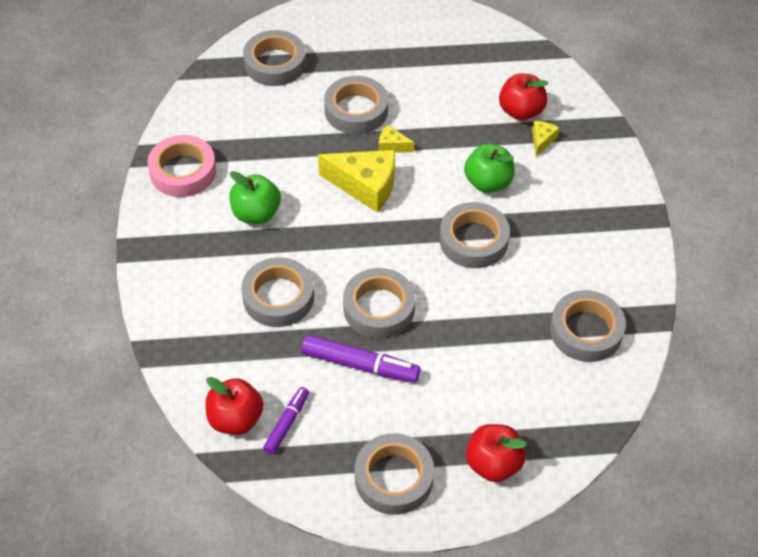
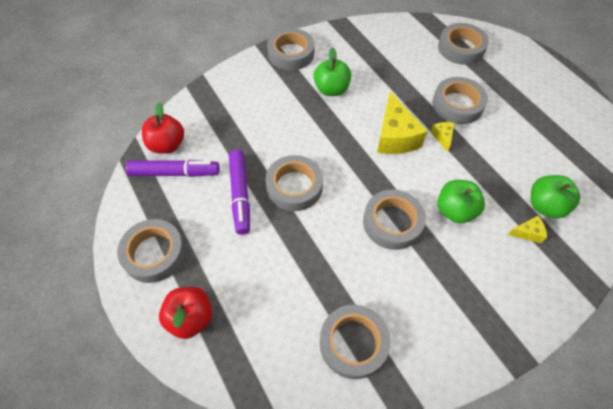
camera: 65 degrees right, 5 degrees up
pink tape [147,135,216,197] -> none
grey tape [241,257,314,327] -> grey tape moved to [267,28,314,70]
purple marker [263,387,309,454] -> purple marker [126,160,219,177], size x1.60
red apple [499,73,549,121] -> green apple [531,175,580,219]

